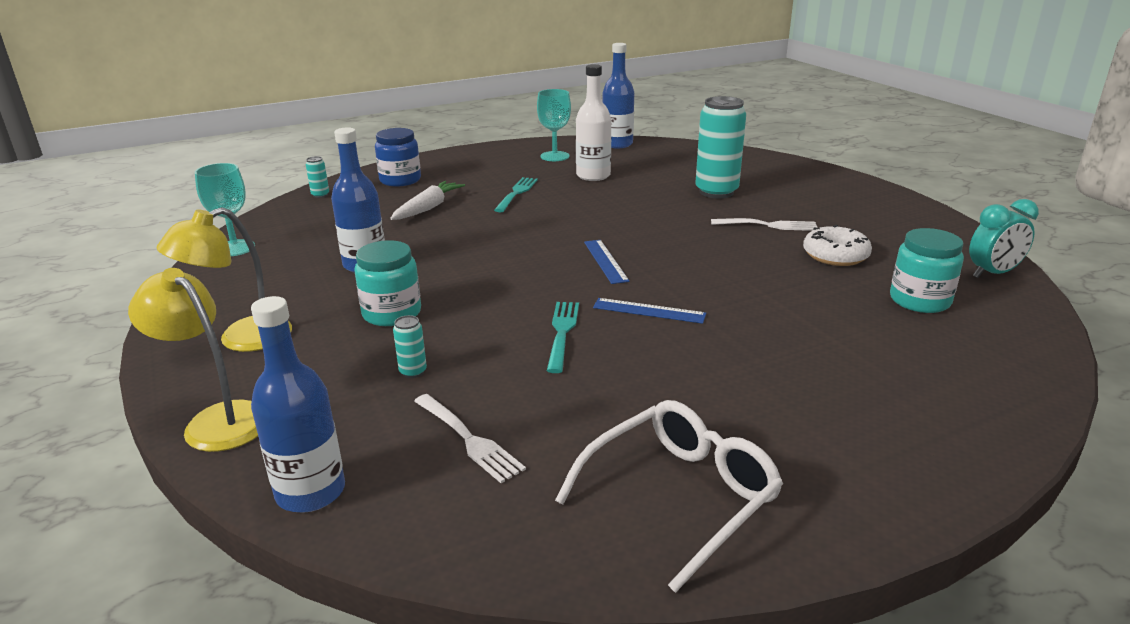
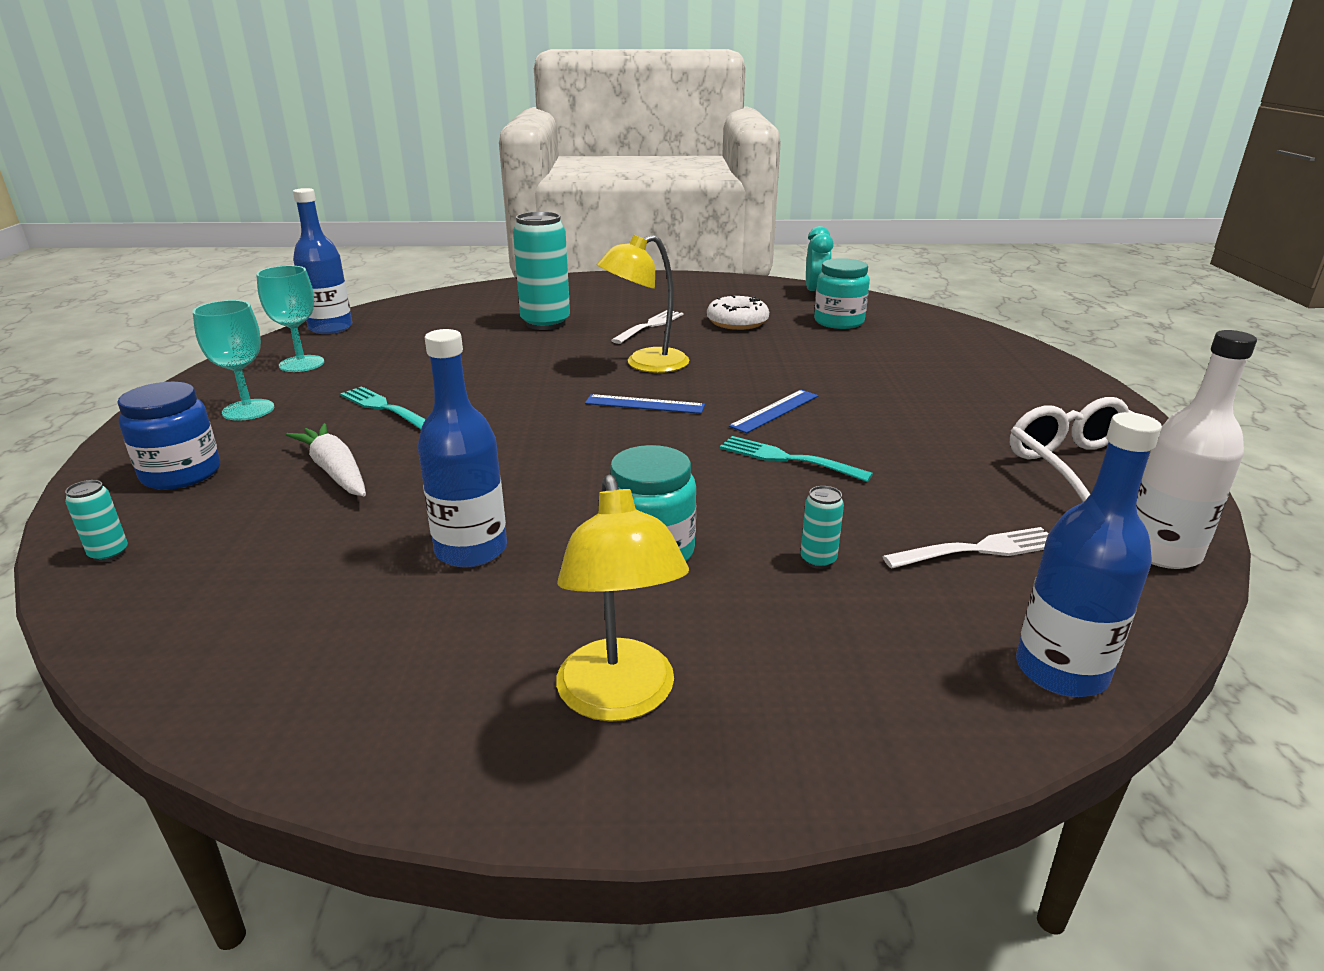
camera: 65 degrees left, 0 degrees up
yellow lamp [128,268,258,452] -> yellow lamp moved to [597,235,690,373]
turquoise goblet [195,163,255,256] -> turquoise goblet moved to [193,300,274,421]
white bottle [576,64,611,181] -> white bottle moved to [1136,330,1257,569]

